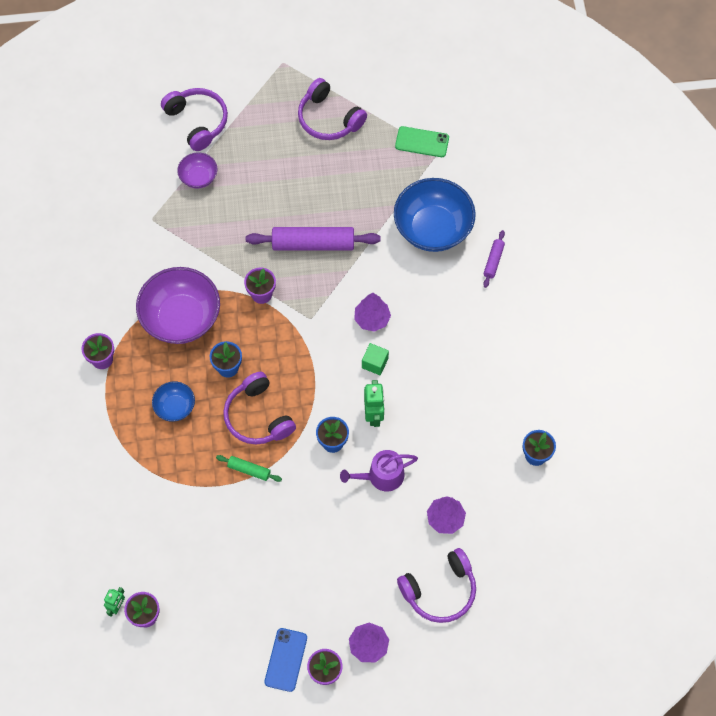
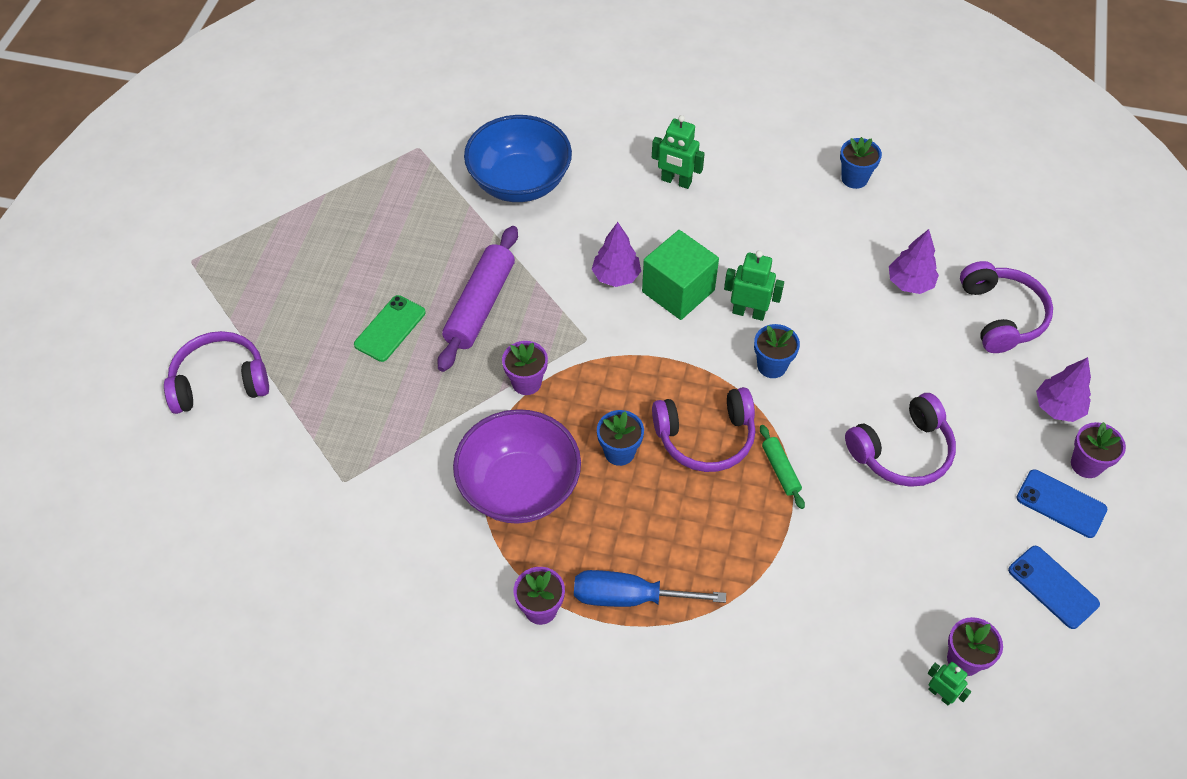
camera: 70 degrees left, 10 degrees down
blue bowl [152,381,195,422] -> none
purple bowl [177,153,218,188] -> none
green rolling pin [216,455,282,482] -> green rolling pin turned 60 degrees counterclockwise [760,425,805,509]
purple headphones [298,78,367,140] -> purple headphones moved to [845,393,956,487]
purple watering can [340,450,418,491] -> none
green cube [362,343,389,375] -> green cube [642,230,719,320], size x1.91
green phone [395,126,449,157] -> green phone moved to [354,295,426,362]
purple rolling pin [483,230,505,288] -> none
none -> blue screwdriver [574,570,726,607]
none -> green robot [652,115,705,189]
none -> blue phone [1008,546,1100,629]

